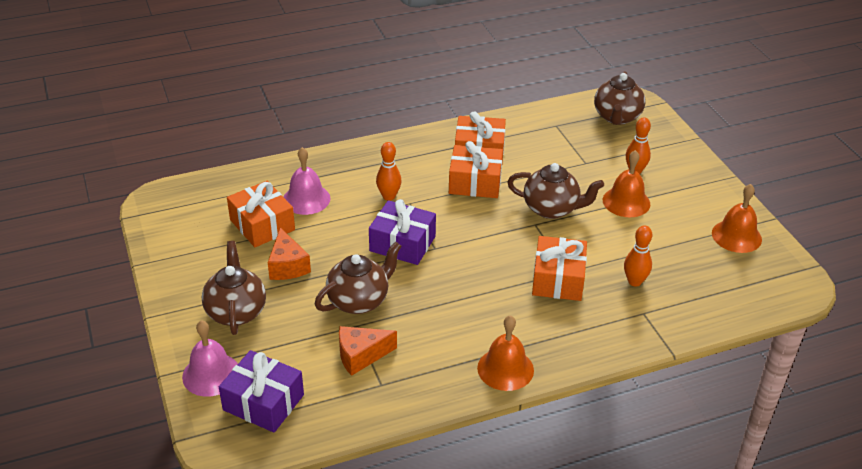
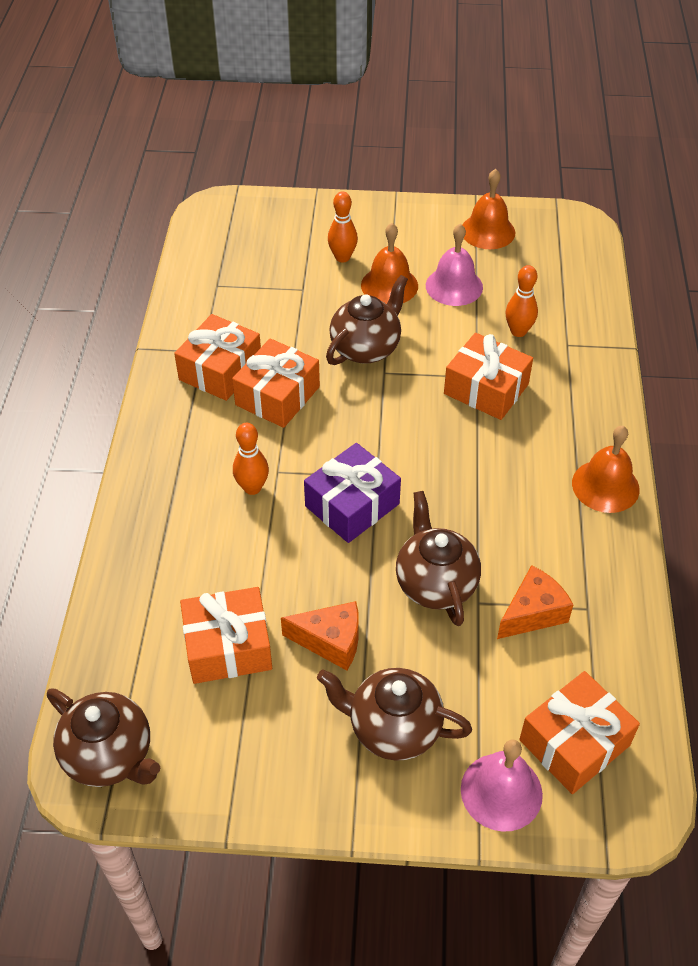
camera: 65 degrees left, 10 degrees up
purple gift [219,350,304,433] -> orange gift [519,671,640,794]
pink bell [284,147,330,215] -> pink bell moved to [426,224,483,306]
orange cheese [339,326,397,376] -> orange cheese turned 135 degrees counterclockwise [497,565,574,639]
brown teapot [594,71,645,125] -> brown teapot moved to [47,688,160,787]

